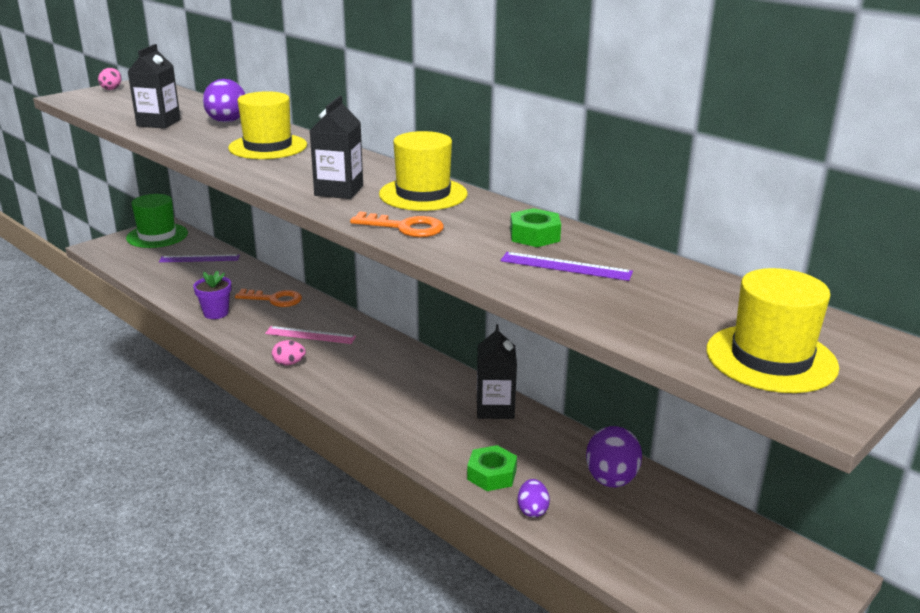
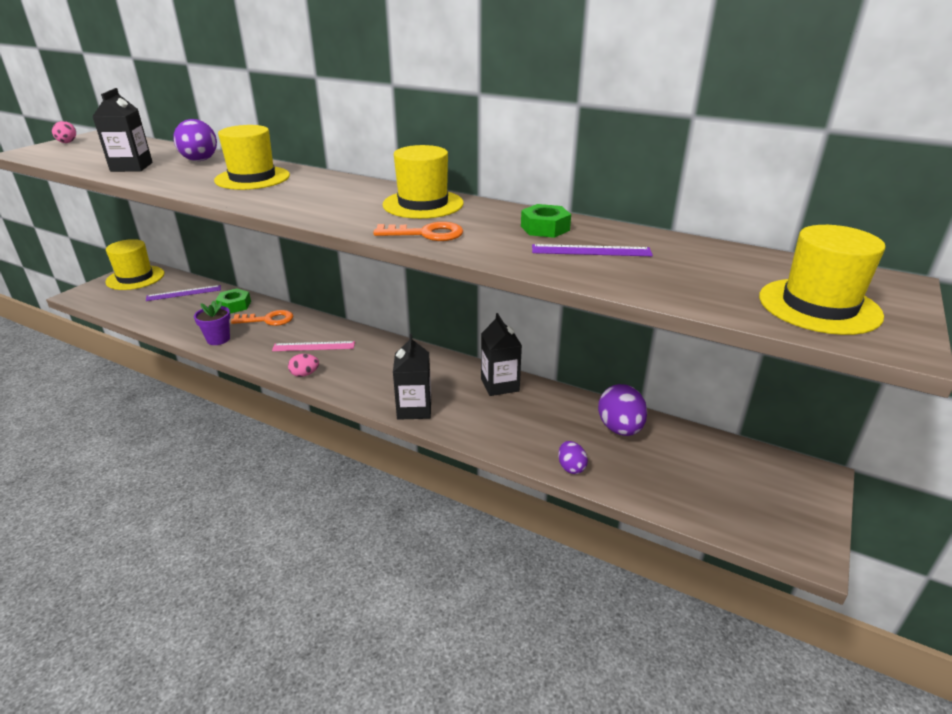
camera: 15 degrees left, 5 degrees up
green hat [126,194,188,248] -> yellow hat [105,239,164,290]
black carton [310,96,363,199] -> black carton moved to [393,334,431,420]
green nut [467,445,517,491] -> green nut moved to [216,288,251,314]

